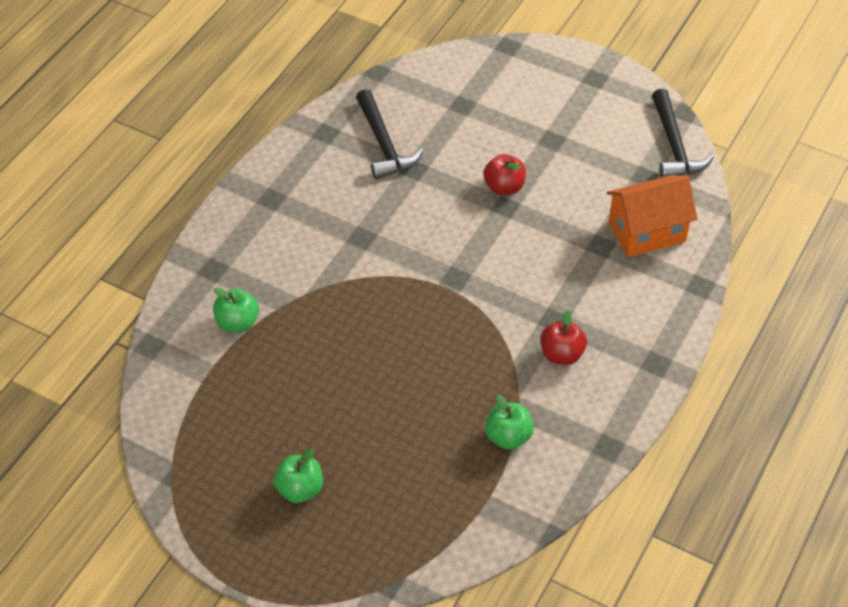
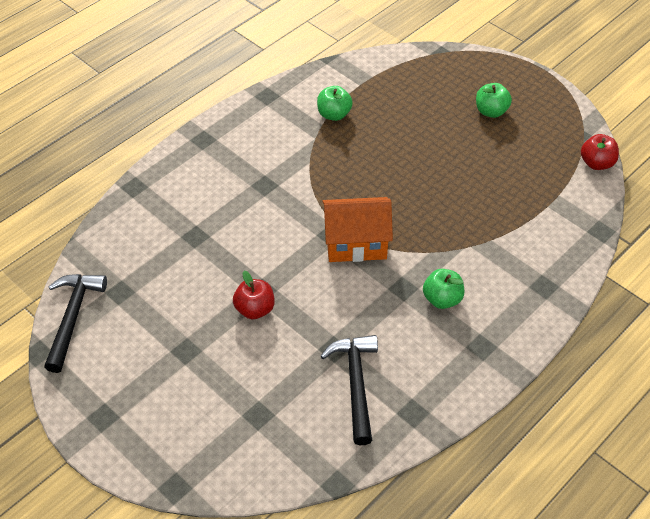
camera: 165 degrees left, 0 degrees up
green apple [213,288,259,333] -> green apple moved to [423,269,464,309]
red apple [541,310,587,365] -> red apple moved to [581,134,619,170]
orange house [606,175,698,257] -> orange house moved to [322,197,393,262]

